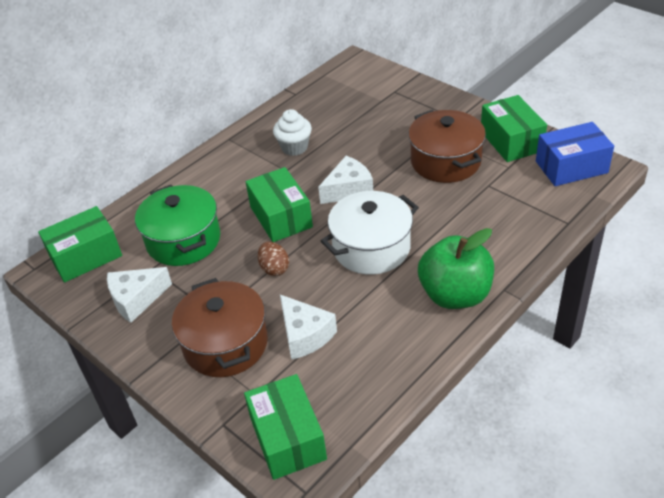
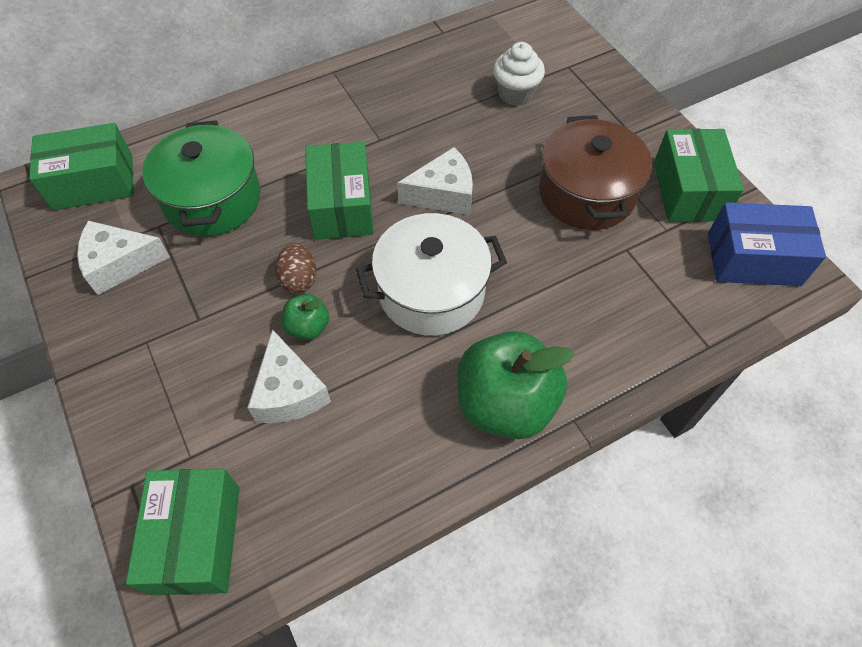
camera: 15 degrees right, 15 degrees up
brown pot [172,278,268,377] -> none
white cupcake [273,109,312,156] -> white cupcake moved to [493,42,545,106]
none -> green apple [282,294,329,340]

